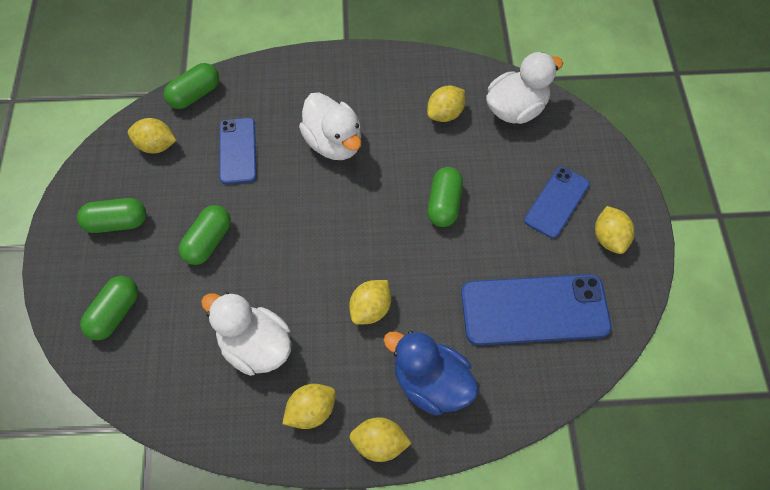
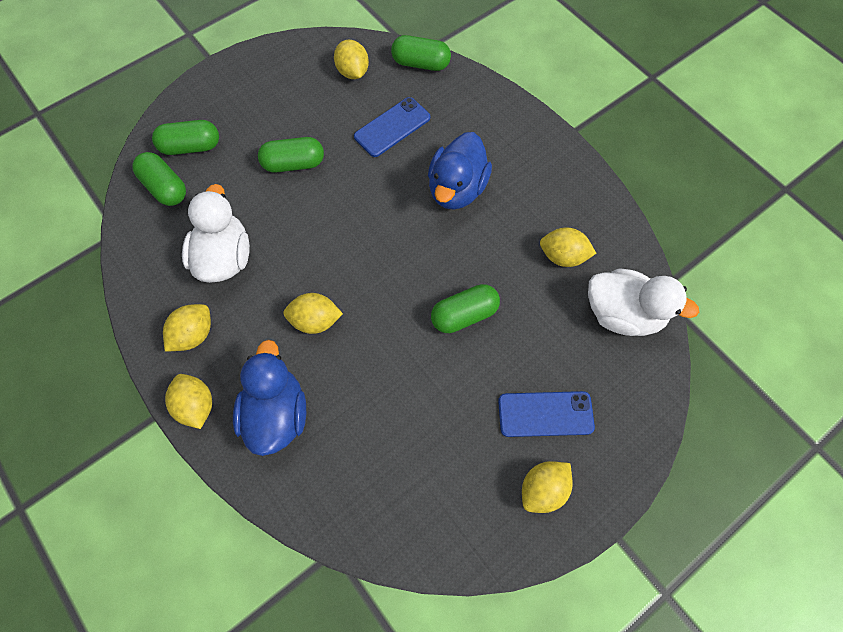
camera: 55 degrees right, 5 degrees up
green capsule [77,198,146,233] -> green capsule moved to [132,152,186,206]
yellow lemon [282,384,336,429] -> yellow lemon turned 75 degrees counterclockwise [163,304,211,352]
white duck [299,92,362,160] -> blue duck [428,132,492,210]
blue phone [461,274,612,345] -> none

